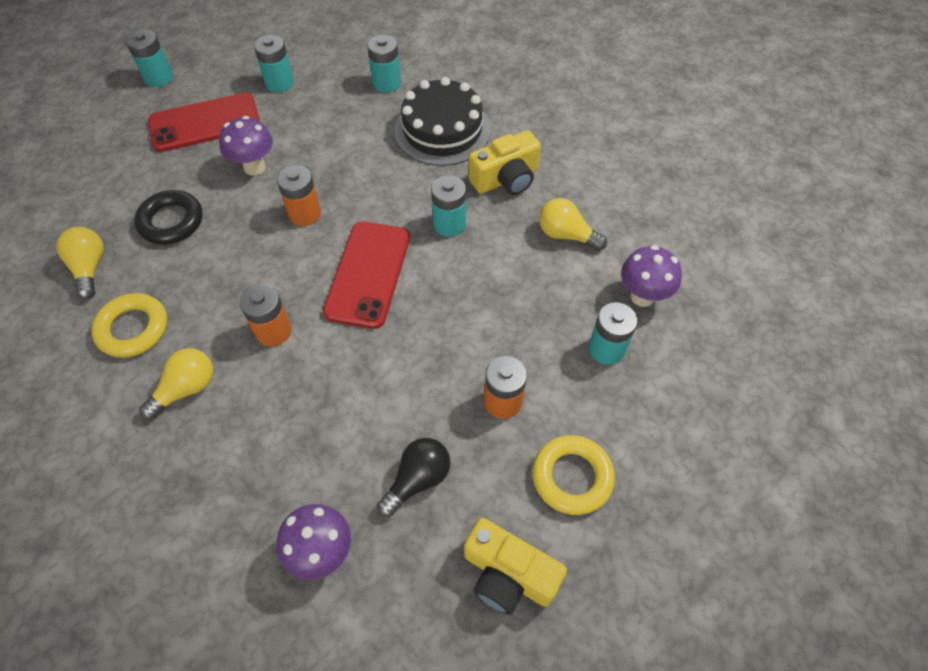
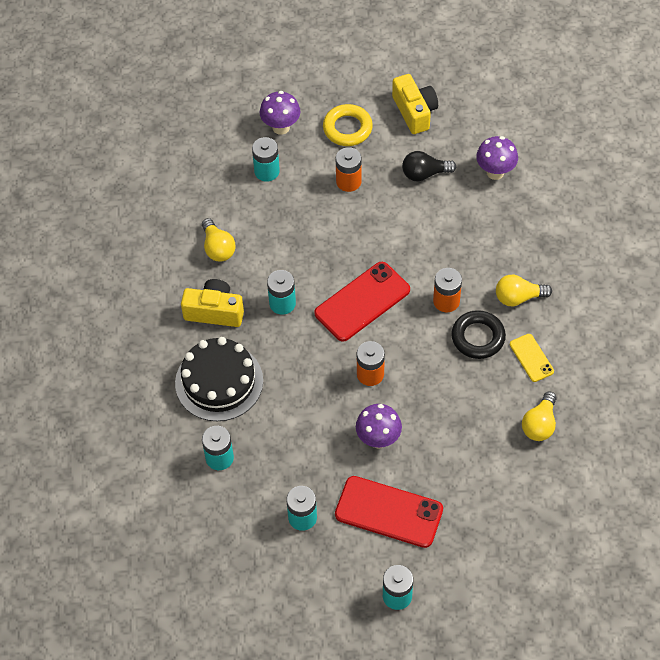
camera: 140 degrees left, 0 degrees up
yellow ring [91,293,167,358] -> yellow phone [510,334,554,382]
black ring [134,190,203,245] -> black ring moved to [451,310,506,359]
purple mushroom [621,245,682,307] -> purple mushroom moved to [260,91,300,135]

